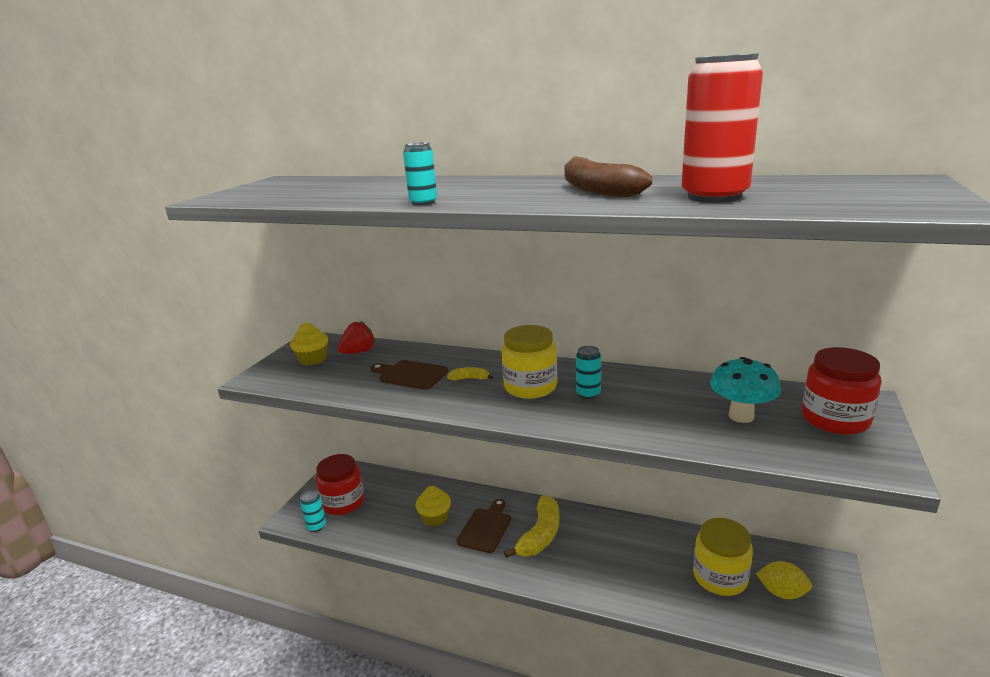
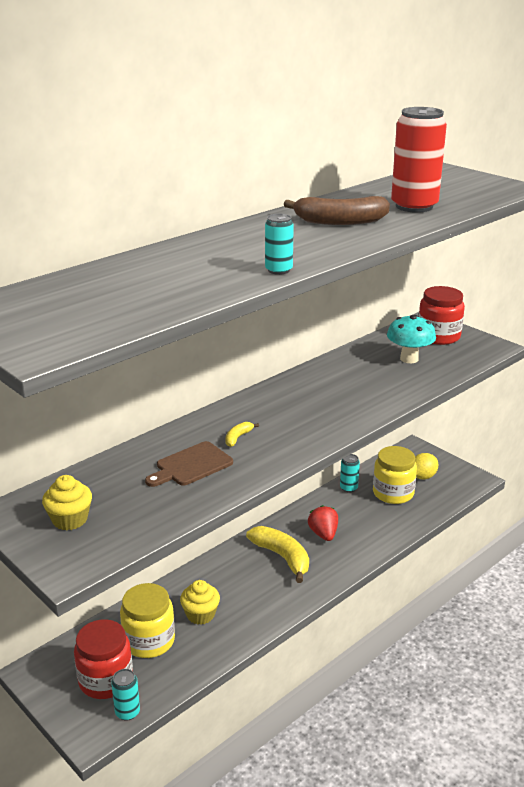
camera: 65 degrees left, 5 degrees up
red strawberry [337,321,375,354] -> red strawberry moved to [308,505,338,541]
brown cutting board [457,499,511,553] -> none
yellow jar [502,325,557,399] -> yellow jar moved to [120,583,175,658]
turquoise can [576,346,601,399] -> turquoise can moved to [340,454,360,492]

